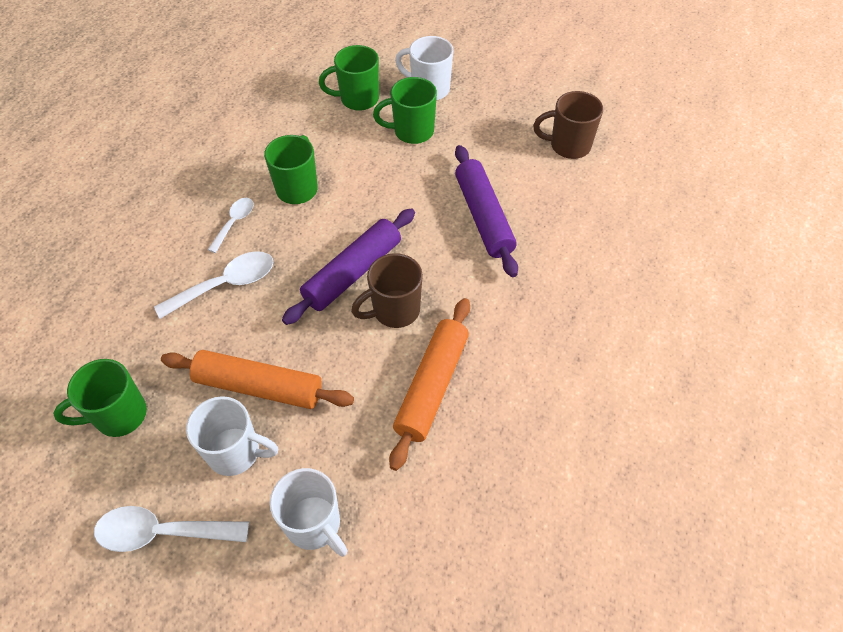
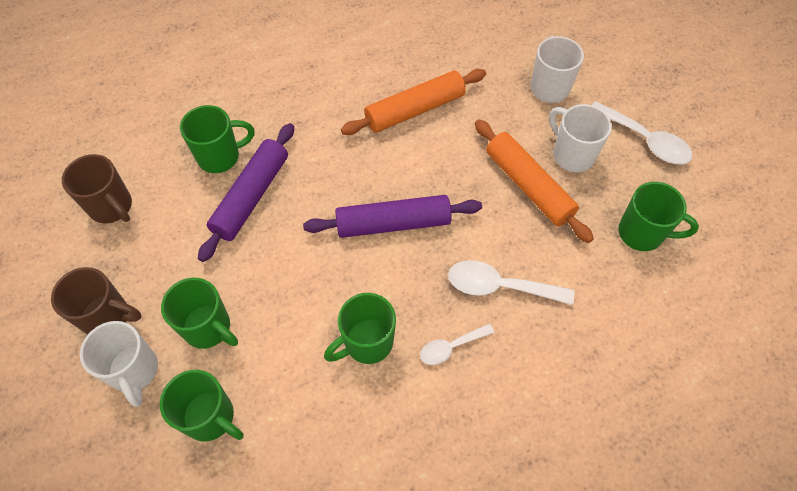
camera: 140 degrees left, 5 degrees up
brown mug [351,253,423,328] -> brown mug moved to [51,267,142,335]
none -> green mug [180,105,255,173]

